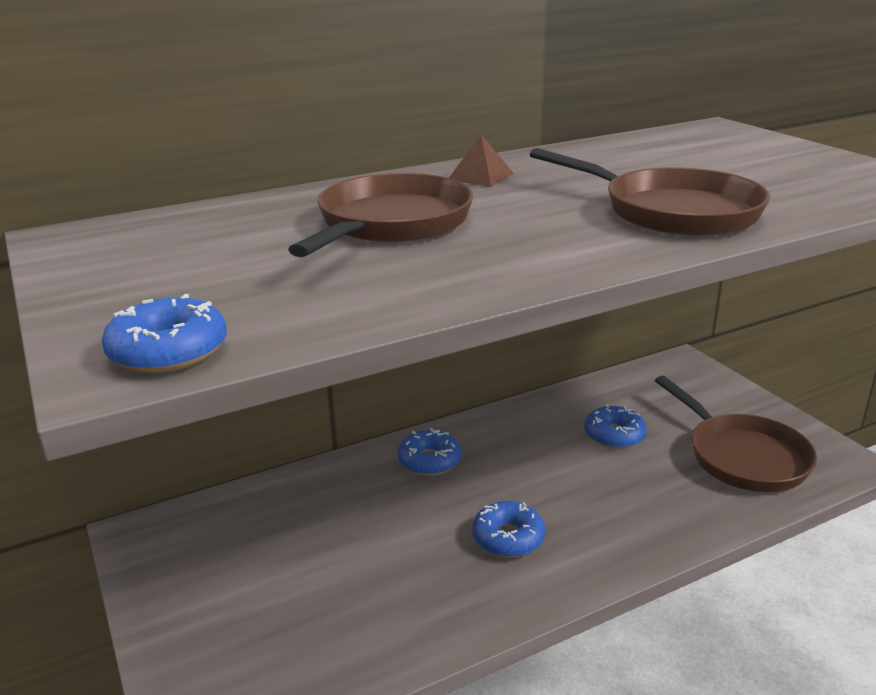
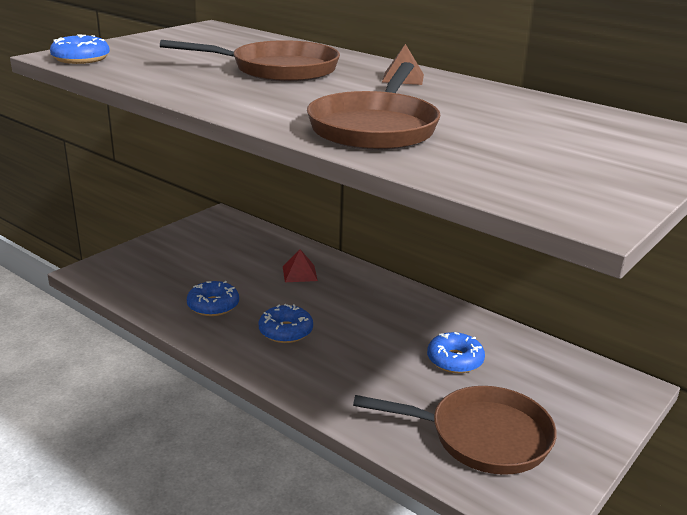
camera: 65 degrees right, 0 degrees up
blue donut [398,428,461,476] -> blue donut moved to [187,281,239,316]
brown pan [655,376,817,492] -> brown pan turned 120 degrees counterclockwise [353,386,557,475]
none -> red pyramid [283,249,318,282]

